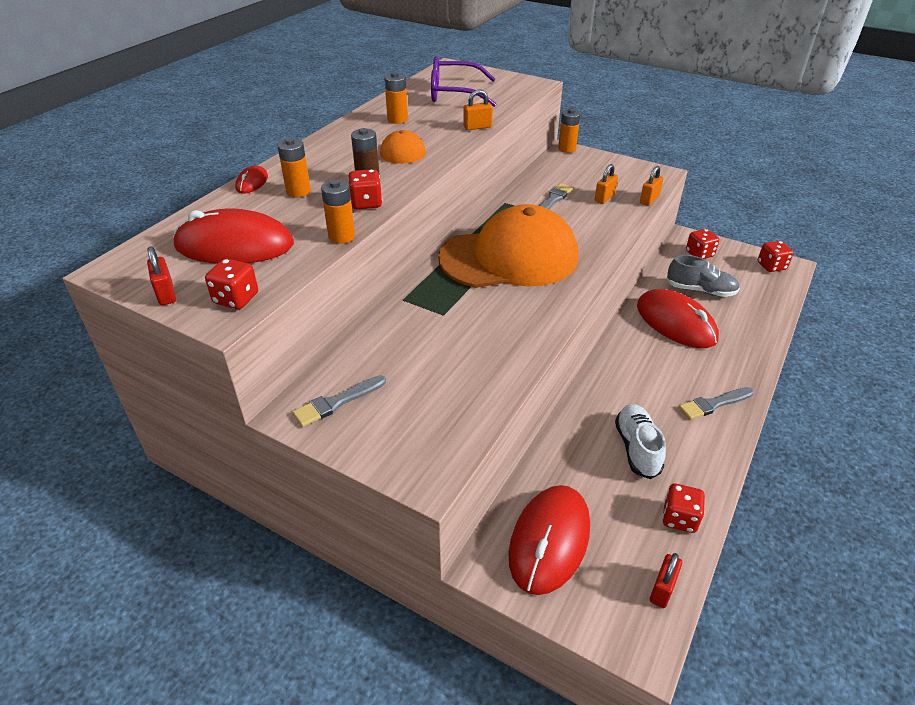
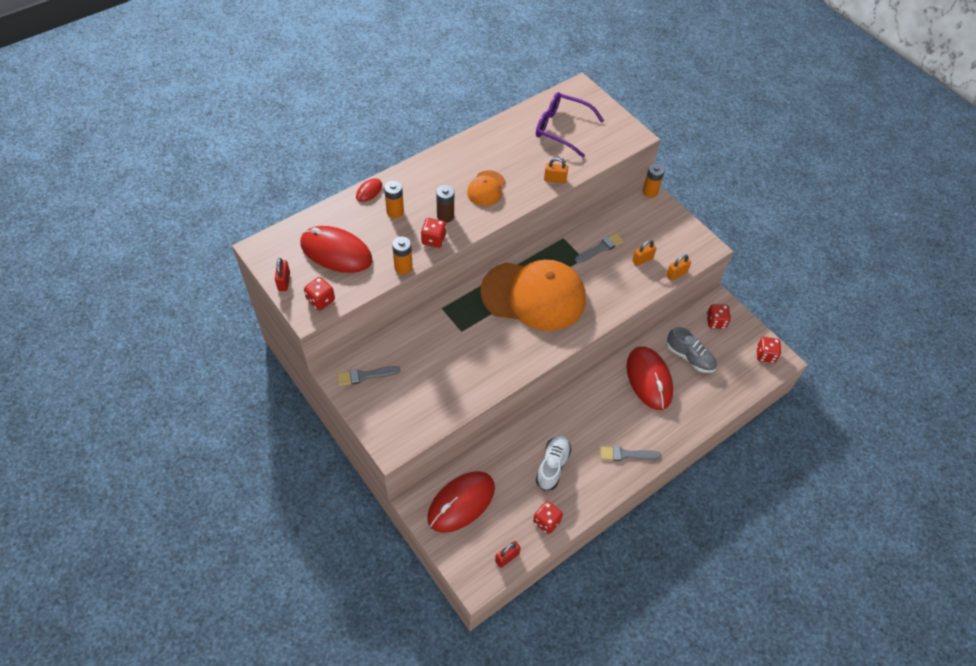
camera: 20 degrees right, 15 degrees up
orange battery [384,72,408,124] -> none

